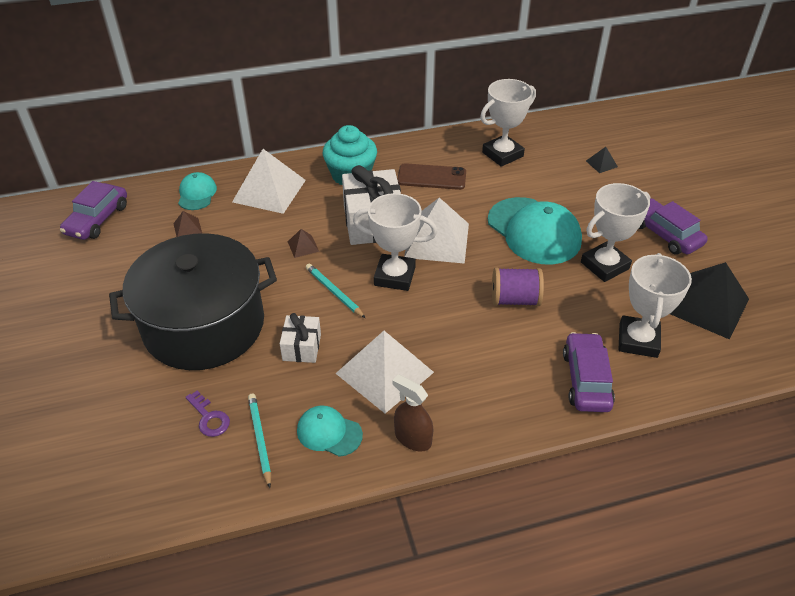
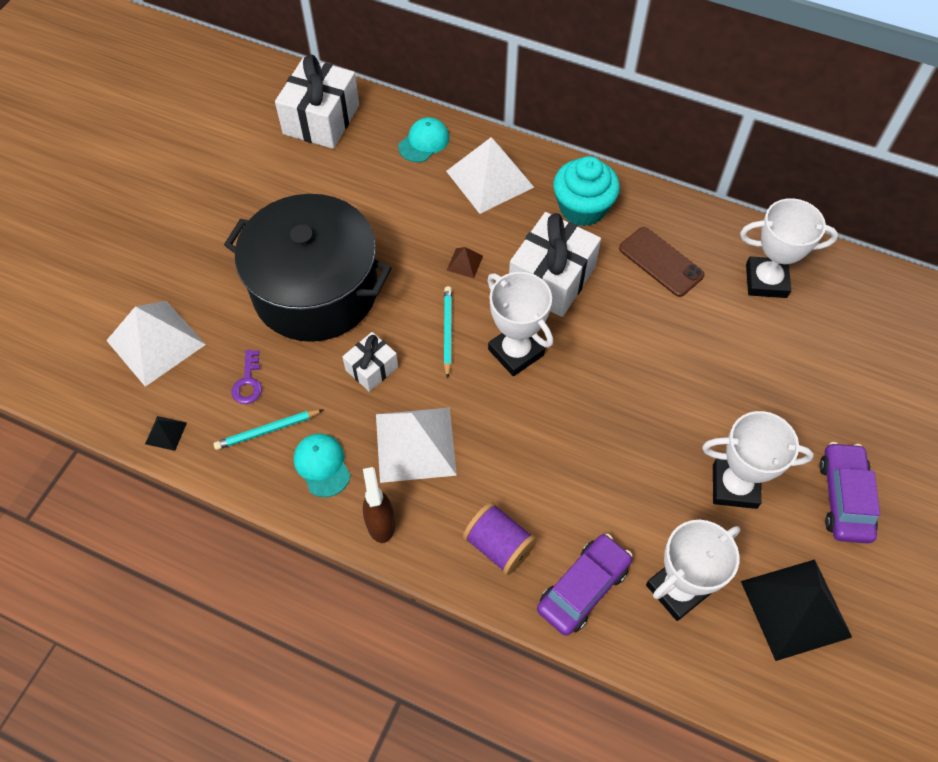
camera: 40 degrees right, 15 degrees up
purple car [60,181,127,240] -> white gift [275,54,359,149]
brown pyramid [173,211,202,237] -> none
turquoise pencil [248,394,271,488] -> turquoise pencil turned 135 degrees counterclockwise [214,410,323,450]
white pyramid [404,197,469,264] -> white pyramid moved to [106,301,206,387]
turquoise cap [488,197,582,264] -> none
purple spool [492,268,544,306] -> purple spool moved to [463,502,537,575]
black pyramid [586,147,618,173] -> black pyramid moved to [145,416,187,451]

